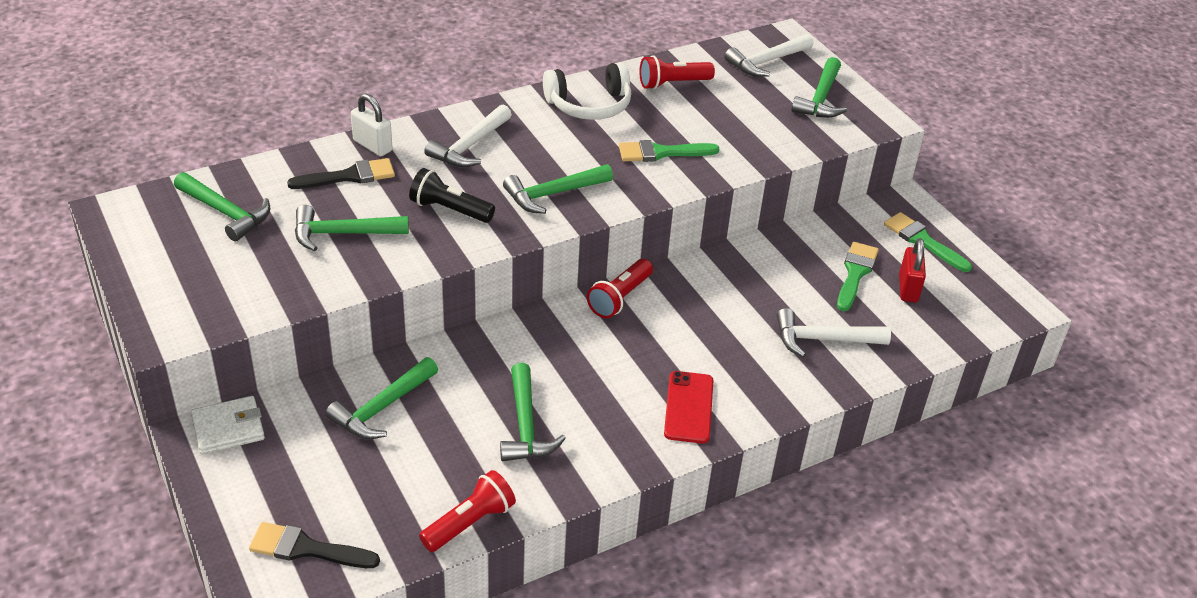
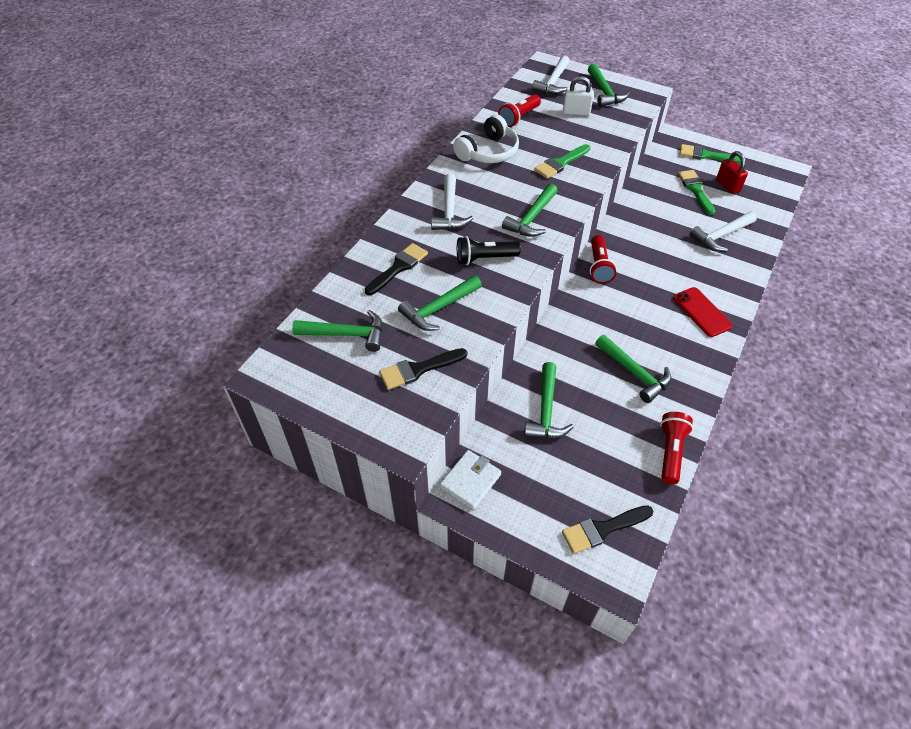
camera: 30 degrees left, 10 degrees up
white padlock [351,94,393,156] -> white padlock moved to [563,76,594,116]
none -> black brush [379,348,467,390]

